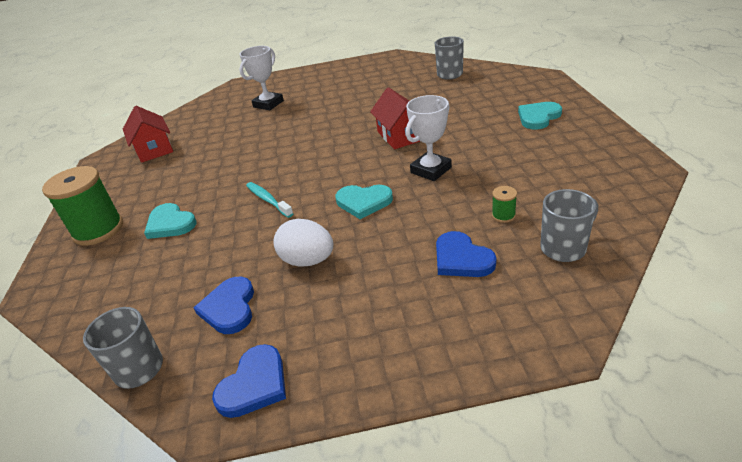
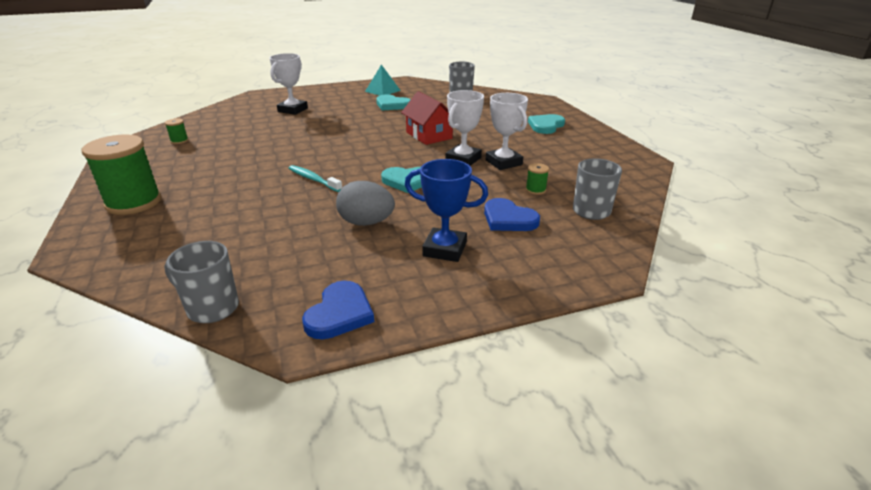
camera: 15 degrees left, 5 degrees down
red house [123,106,173,163] -> green spool [165,119,189,144]
turquoise heart [144,203,196,239] -> turquoise heart moved to [376,94,410,111]
blue heart [194,277,254,334] -> none
white egg [273,219,333,266] -> grey egg [336,181,395,226]
none -> turquoise pyramid [365,65,401,96]
none -> blue trophy [405,159,488,262]
none -> white trophy [486,93,528,170]

